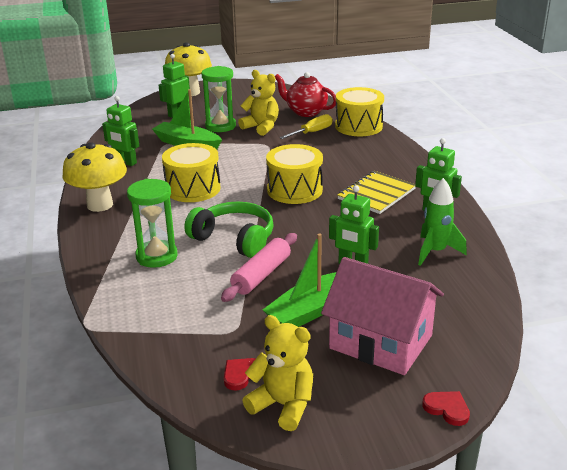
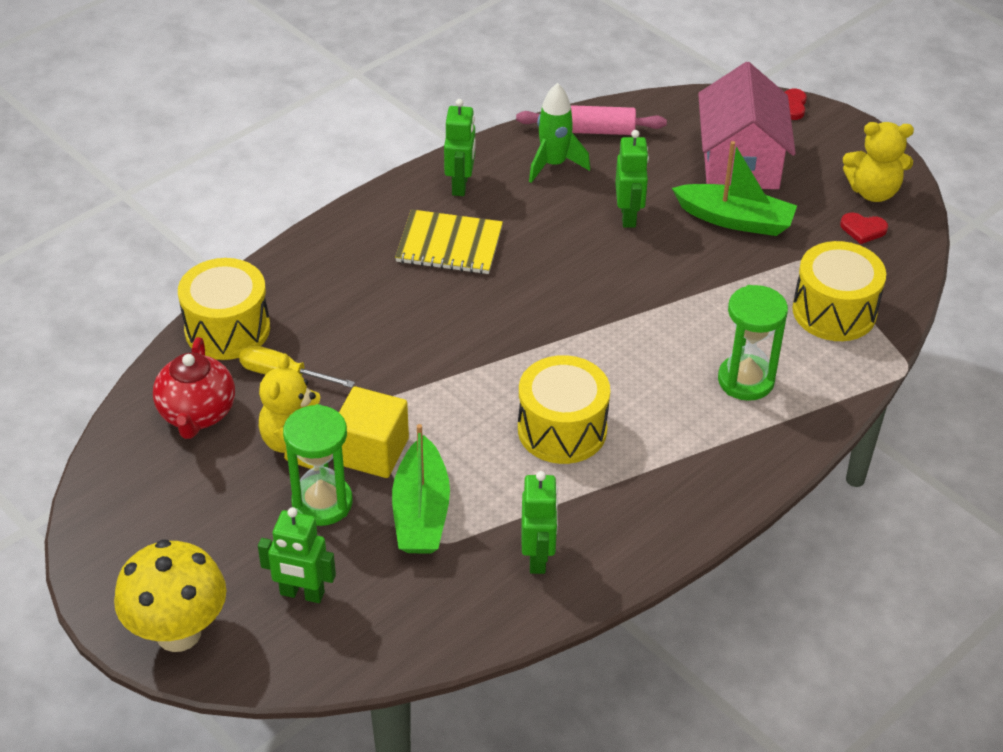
camera: 120 degrees left, 15 degrees up
yellow mushroom [62,142,127,212] -> none
green headphones [184,201,274,258] -> none
pink rolling pin [221,233,297,302] -> pink rolling pin moved to [516,105,667,135]
yellow teddy bear [242,315,313,431] -> yellow teddy bear turned 90 degrees counterclockwise [843,122,914,202]
yellow drum [266,144,323,204] -> yellow drum moved to [792,241,886,341]
none -> yellow cube [339,387,409,478]

